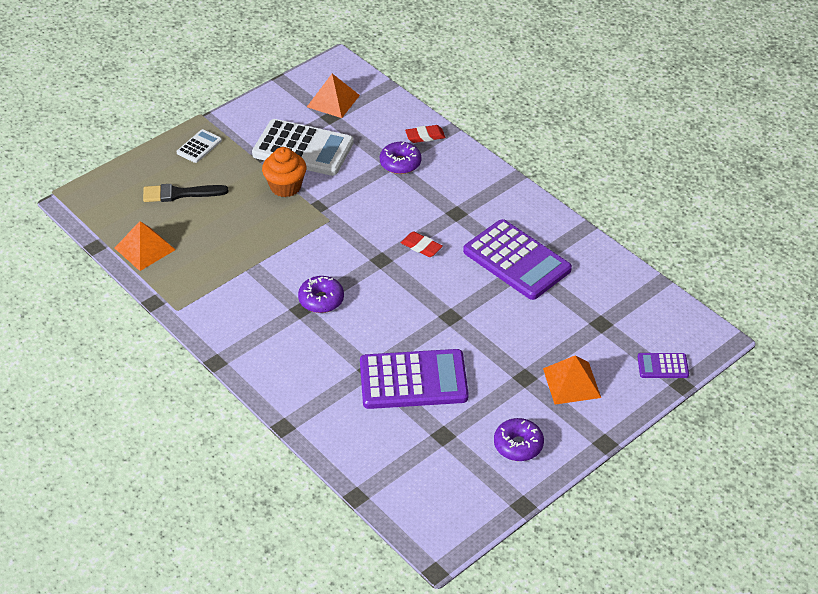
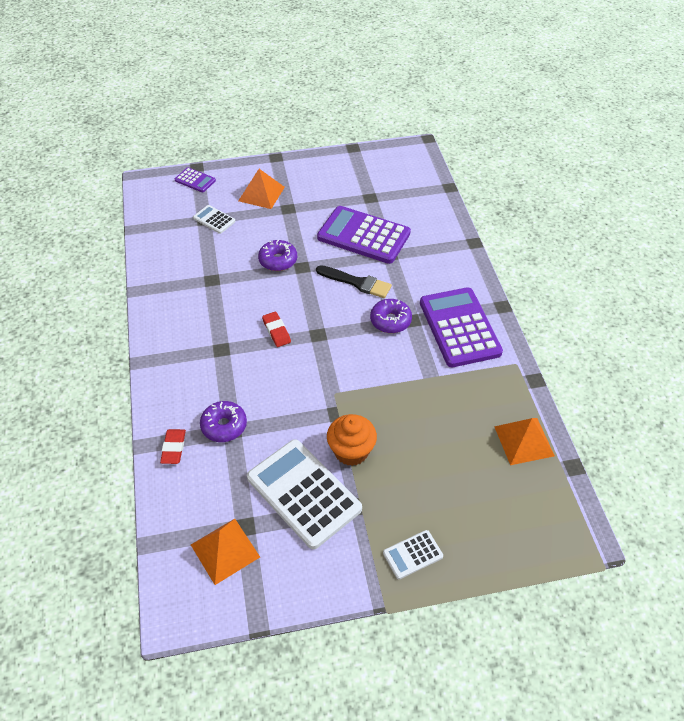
camera: 150 degrees left, 5 degrees up
black brush [143,184,228,202] -> black brush moved to [316,265,392,298]
red eraser [405,125,445,143] -> red eraser turned 75 degrees clockwise [160,429,186,464]
purple calculator [463,219,572,300] -> purple calculator moved to [420,287,503,367]
purple donut [494,418,544,461] -> purple donut moved to [258,240,297,271]
none -> white calculator [193,205,236,234]

